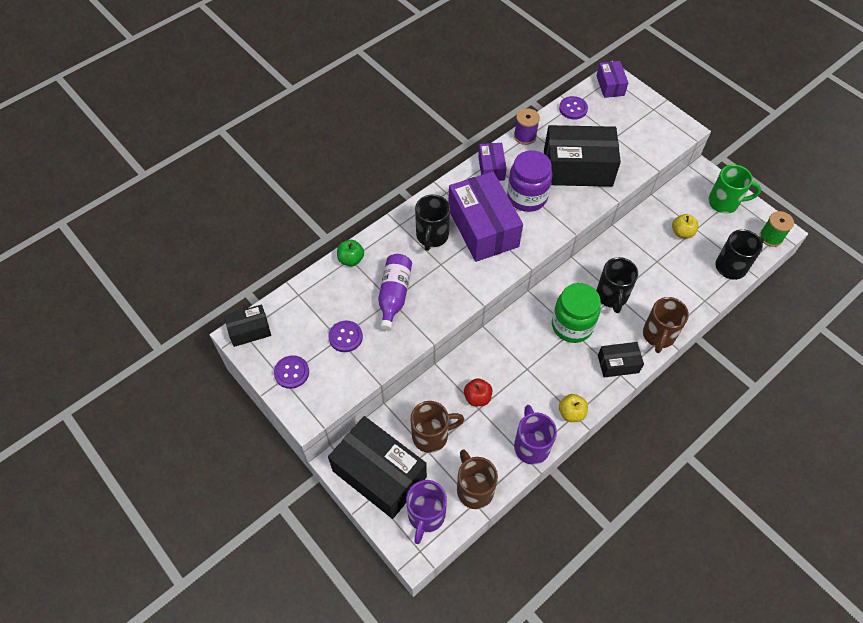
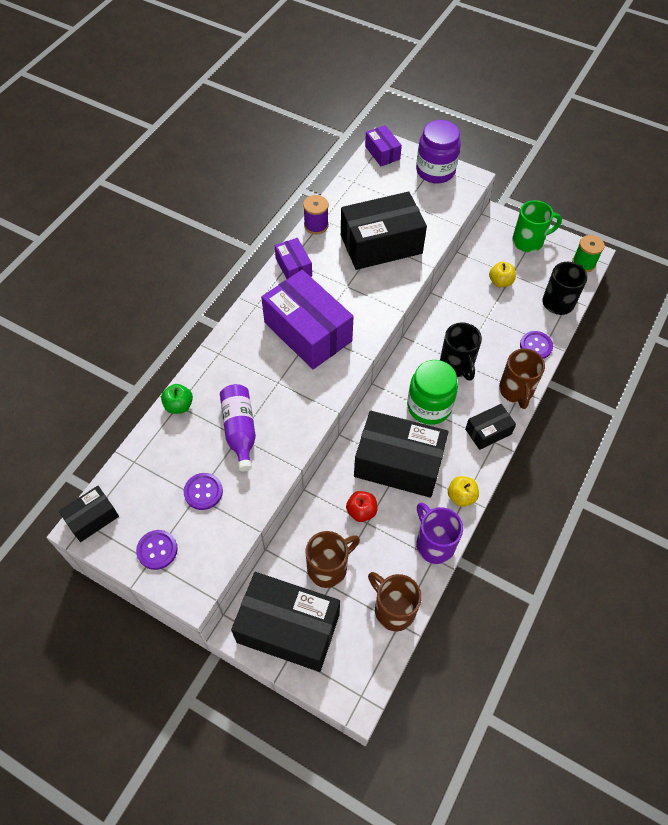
camera: 20 degrees left, 0 degrees up
purple mug [406,480,447,544] -> none
black mug [415,195,450,251] -> none
purple jar [507,150,552,212] -> purple jar moved to [416,120,461,183]
purple button [559,96,588,120] -> purple button moved to [520,331,553,359]
none -> black box [354,411,449,498]

